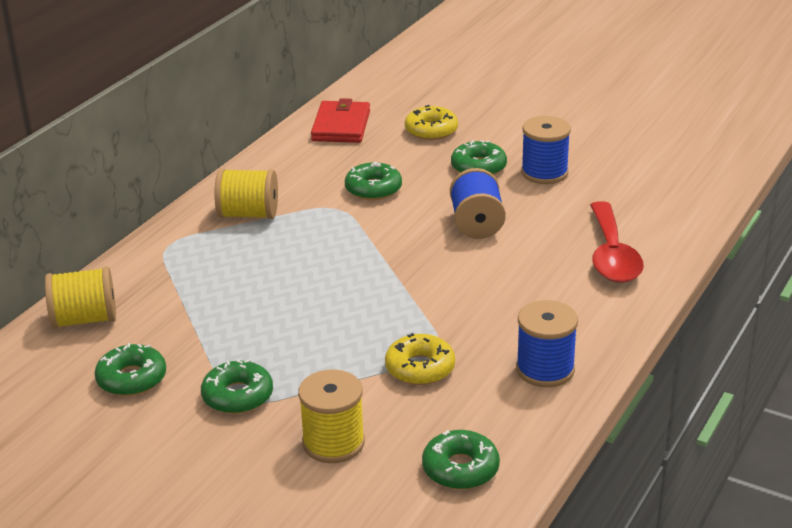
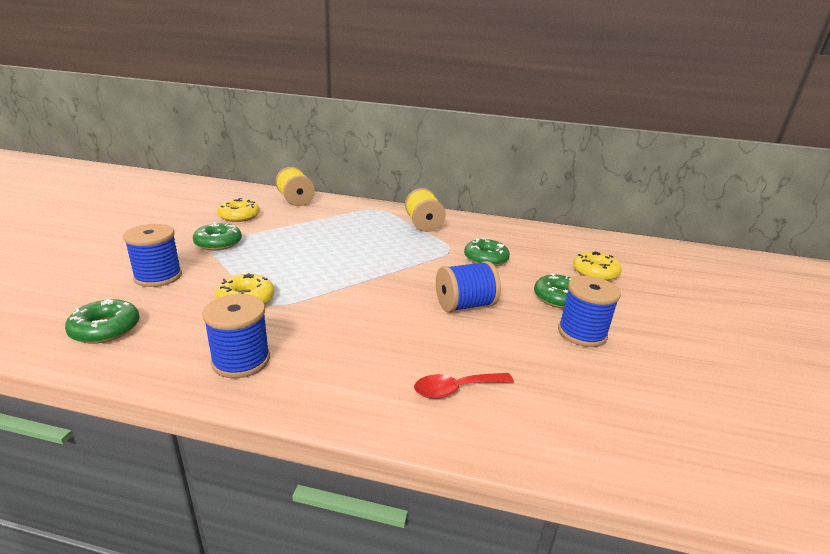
camera: 70 degrees right, 5 degrees down
green donut [95,343,166,396] -> yellow donut [217,198,260,222]
yellow spool [298,369,365,463] -> blue spool [123,224,182,287]
red wallet [311,98,370,143] -> none
red spoon [590,201,644,283] -> red spoon [414,373,514,399], size x0.60

